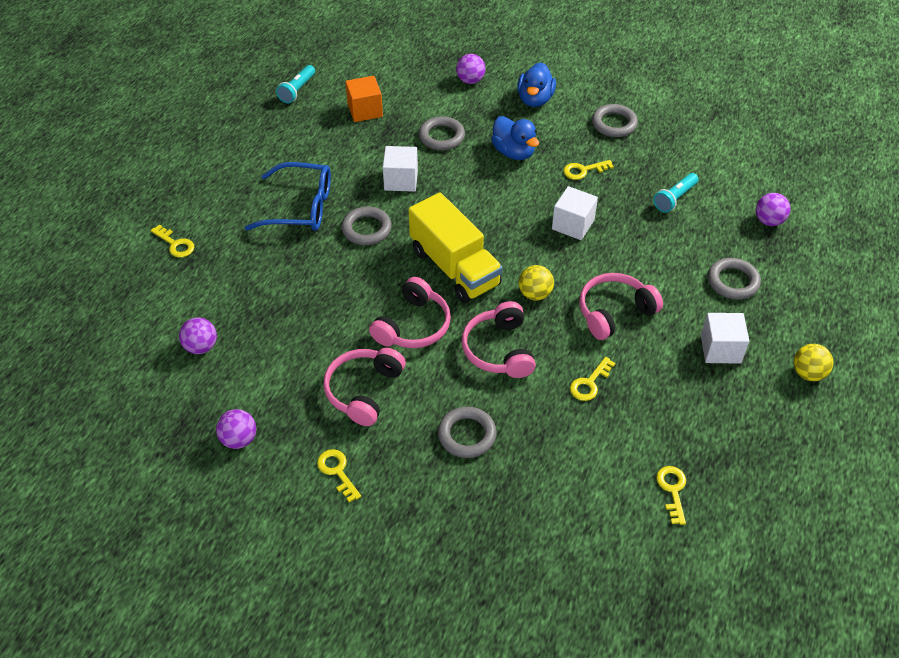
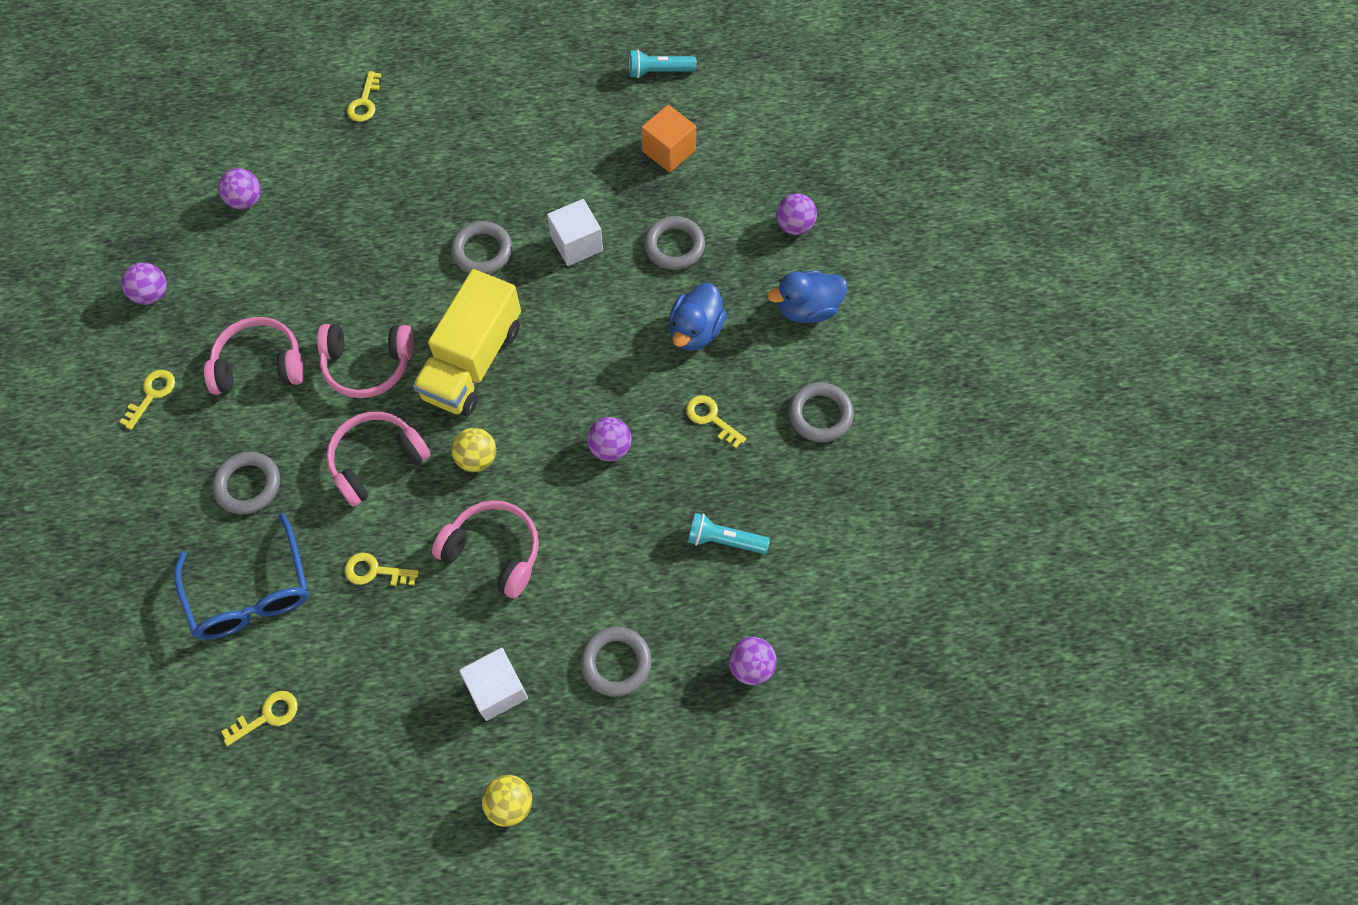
camera: 60 degrees right, 15 degrees up
blue glasses [245,162,331,231] -> blue glasses moved to [174,513,309,640]
white cube [552,186,598,240] -> purple ball [587,417,631,461]

